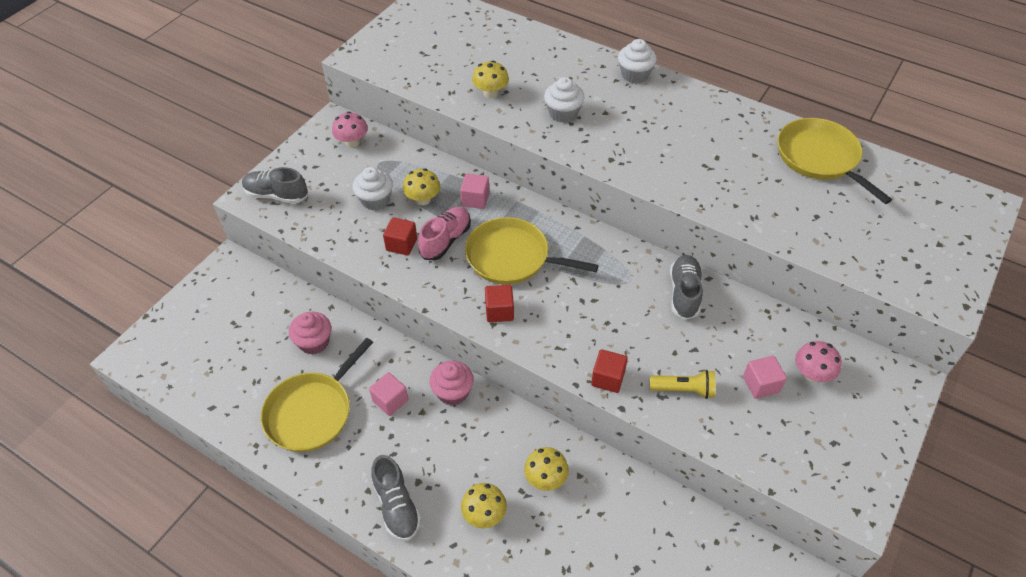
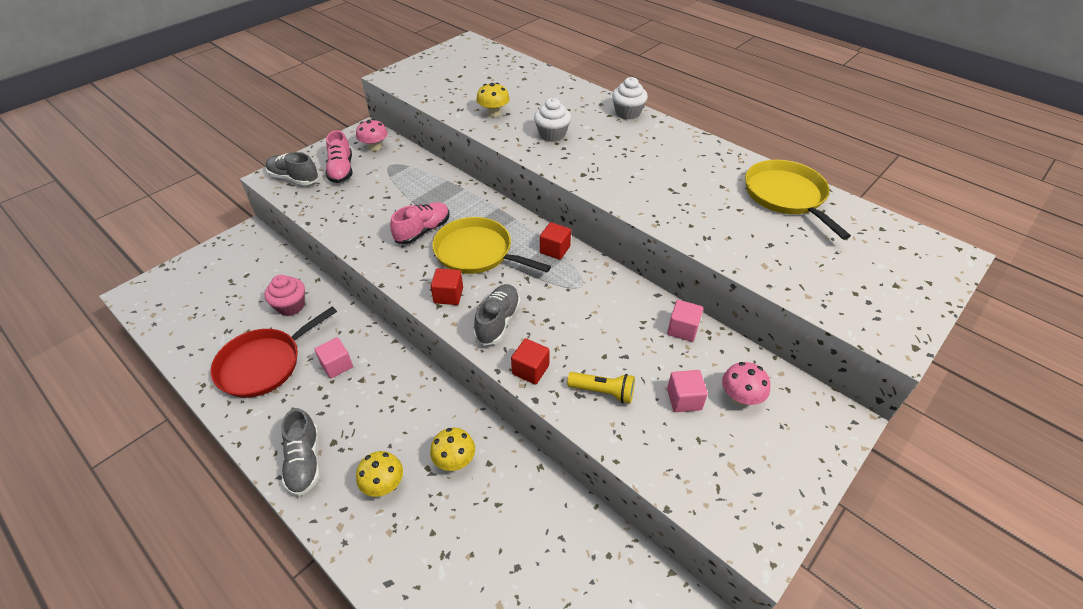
camera: 10 degrees right, 5 degrees down
yellow pan [261,338,373,452] -> red pan [211,306,337,398]
white cupcake [353,167,393,210] -> none
red cube [383,217,417,256] -> red cube moved to [540,222,571,260]
yellow mushroom [403,168,440,205] -> none
pink cupcake [429,361,474,405] -> none
pink cube [460,174,489,209] -> pink cube moved to [667,300,703,342]
grey shoe [670,255,703,320] -> grey shoe moved to [474,284,521,345]
none -> pink shoe [326,130,353,183]

